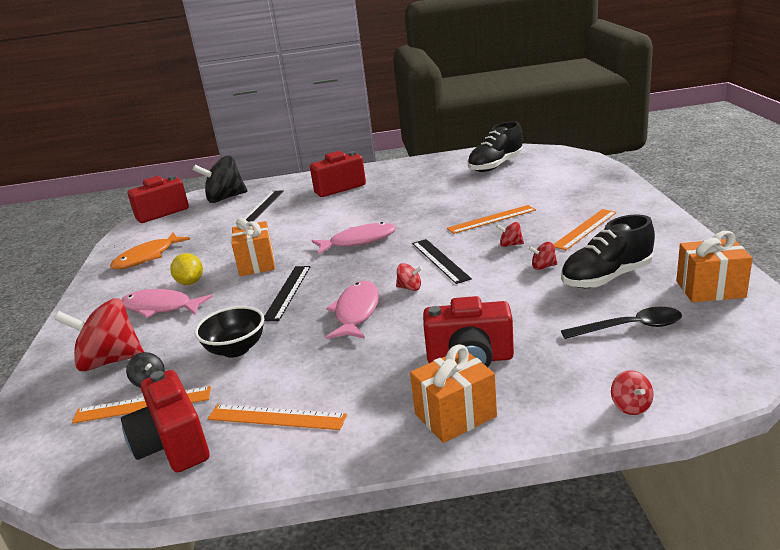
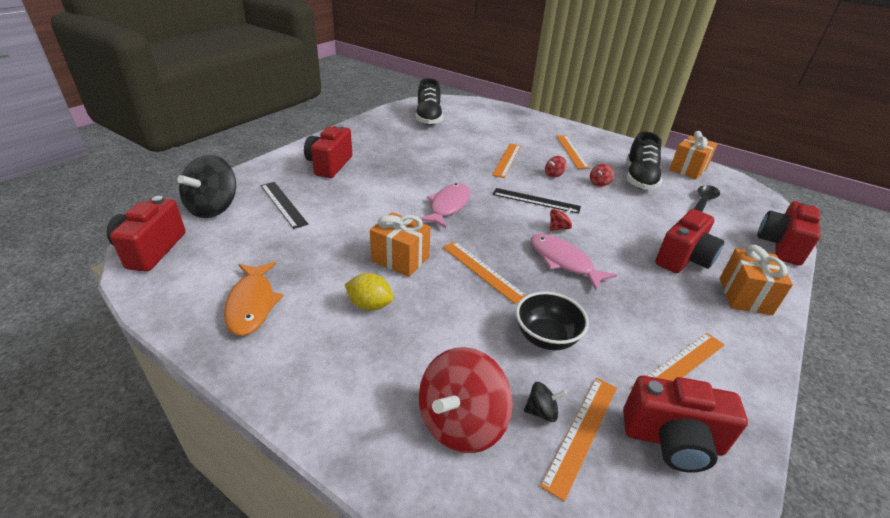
camera: 55 degrees left, 10 degrees up
pink fish [121,289,213,318] -> none
black ruler [264,266,311,321] -> orange ruler [443,241,527,304]
red spinning top [611,370,653,415] -> red camera [757,201,821,266]

